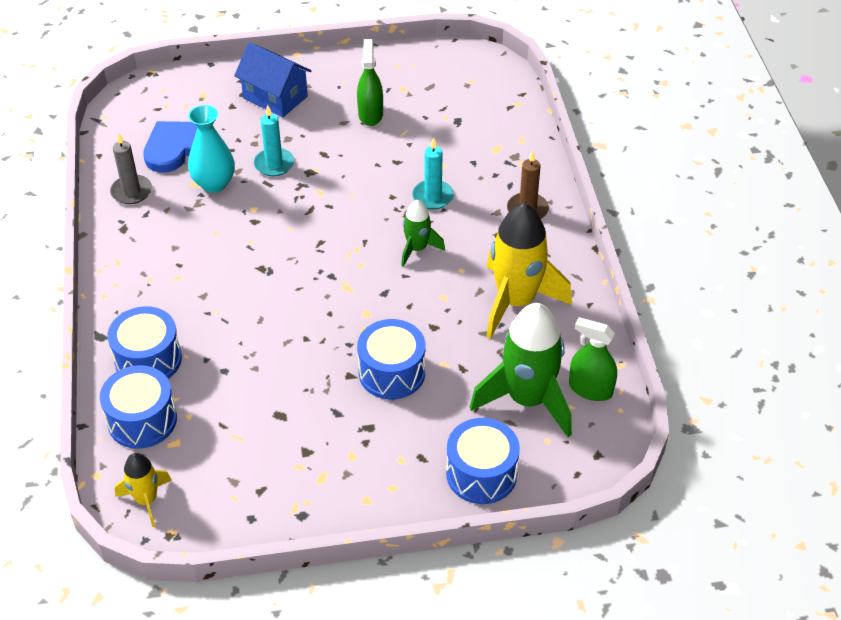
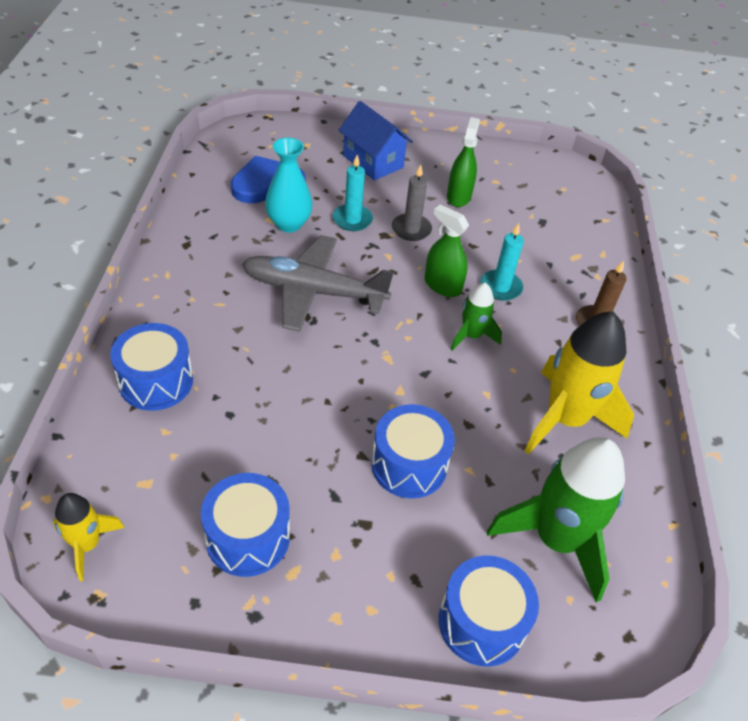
camera: 10 degrees right, 0 degrees up
blue drum [100,365,177,449] -> blue drum moved to [201,473,290,577]
grey candle [110,132,152,204] -> grey candle moved to [392,165,432,241]
green spray bottle [569,317,617,401] -> green spray bottle moved to [424,205,469,297]
none -> grey plane [242,235,394,332]

